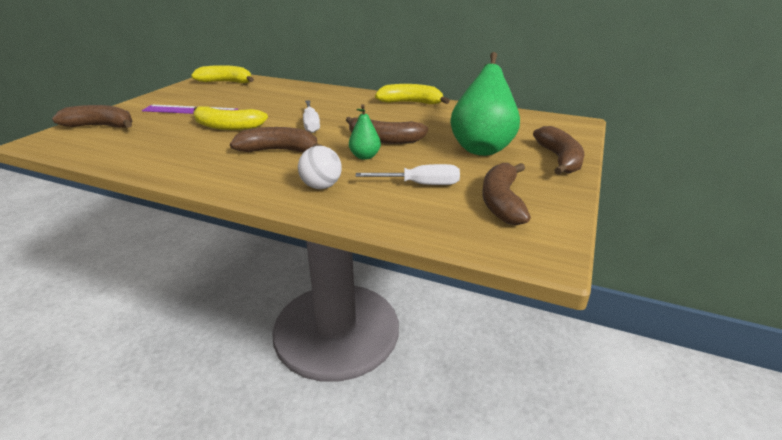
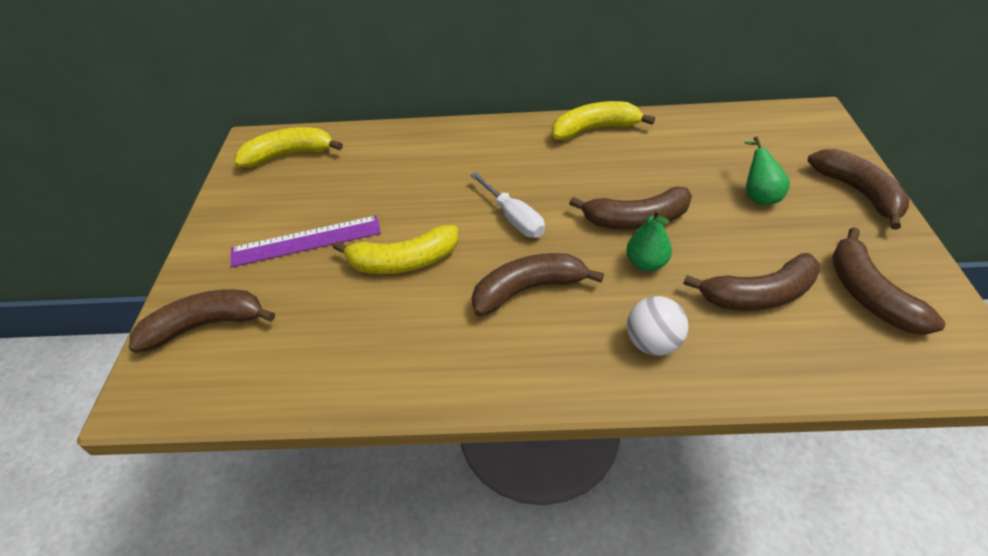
camera: 20 degrees left, 15 degrees up
white screwdriver [356,164,460,185] -> brown banana [683,253,820,311]
green pear [450,52,520,156] -> green pear [744,136,790,205], size x0.47

